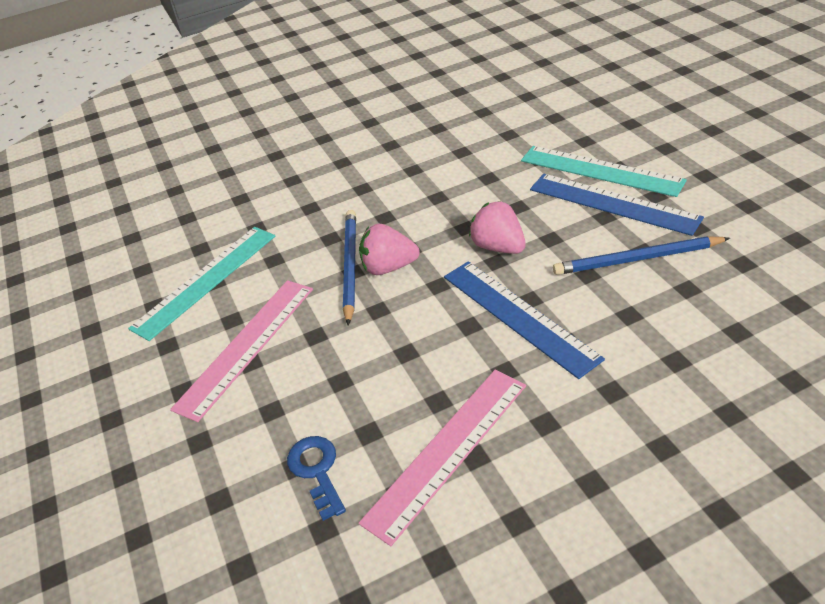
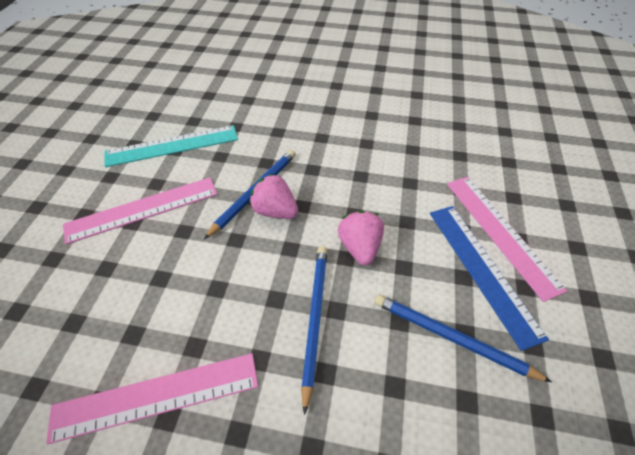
camera: 30 degrees right, 10 degrees up
blue key [287,436,346,521] -> none
blue ruler [444,261,605,379] -> blue pencil [301,246,328,415]
turquoise ruler [521,146,687,197] -> pink ruler [447,177,567,302]

